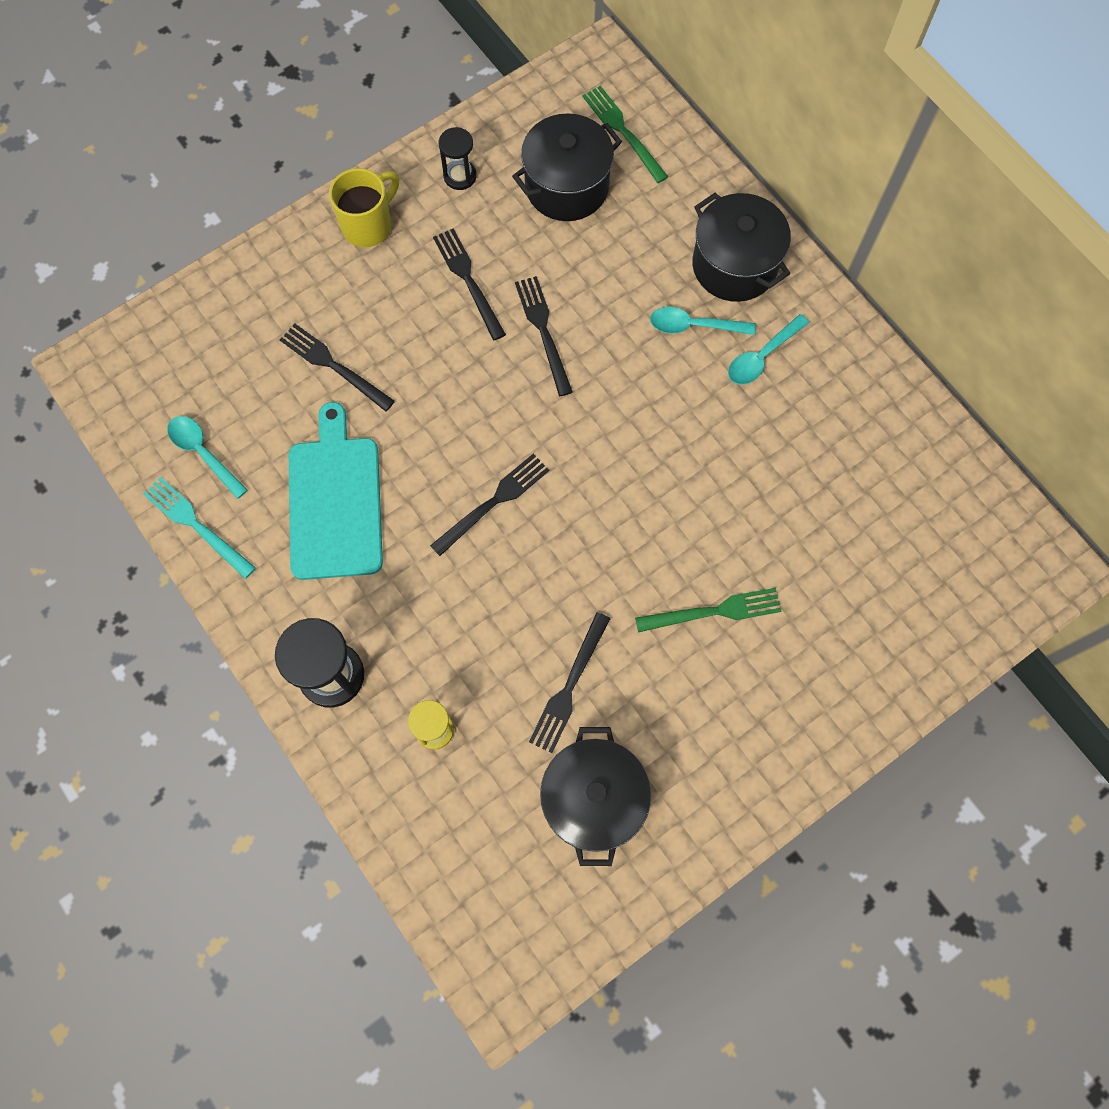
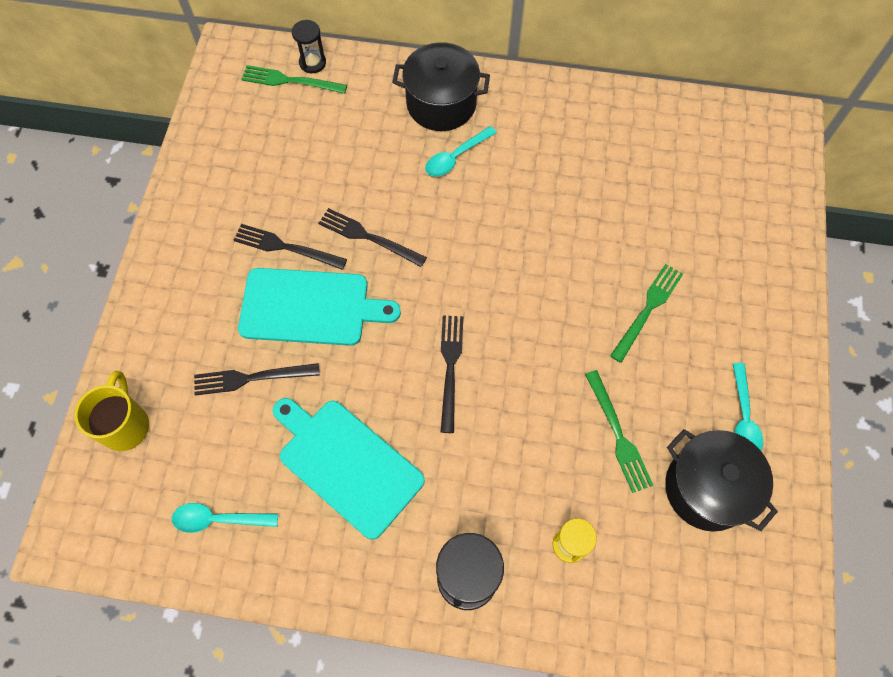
camera: 45 degrees left, 5 degrees down
turquoise fork [143,477,256,579] -> none
yellow mug [329,168,399,247] -> yellow mug moved to [75,371,149,451]
black hourglass [439,127,477,190] -> black hourglass moved to [292,20,326,73]
black pot [512,113,622,221] -> none
black fork [529,612,610,753] -> green fork [585,370,653,493]
turquoise spoon [728,314,809,385] -> turquoise spoon moved to [733,363,763,450]
none -> turquoise cutting board [238,268,401,346]

